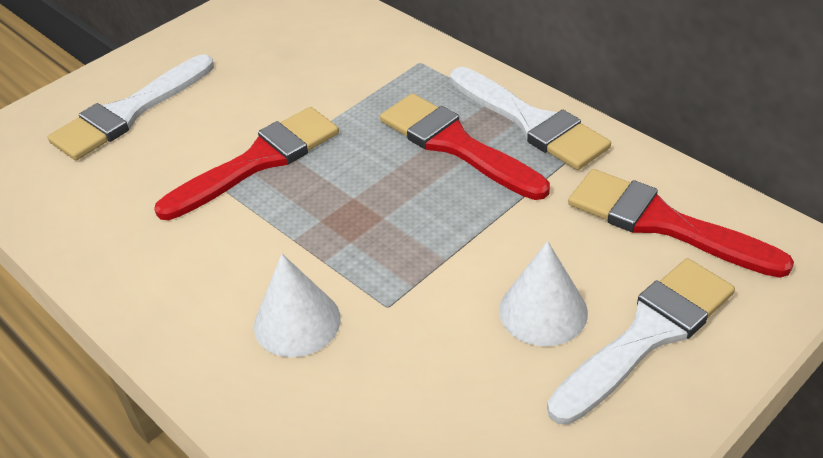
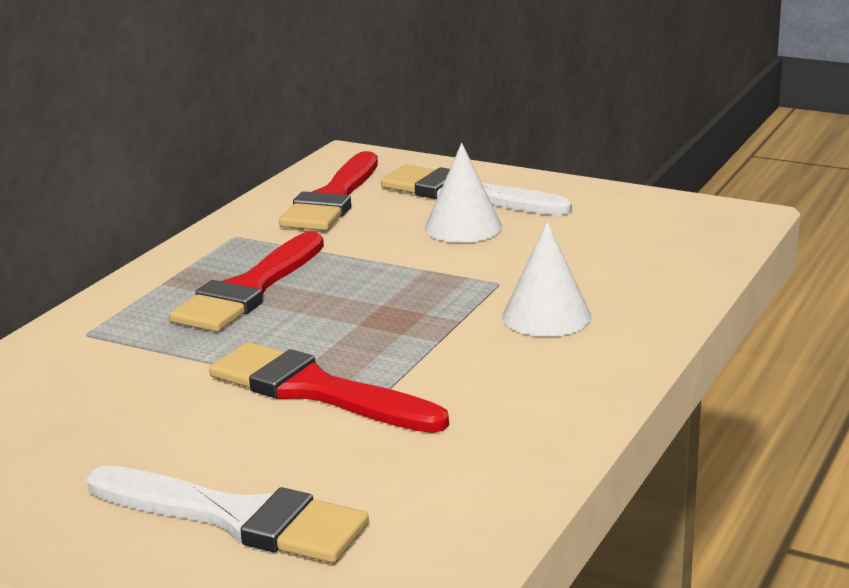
camera: 110 degrees left, 20 degrees down
white brush [450,67,611,170] -> none

